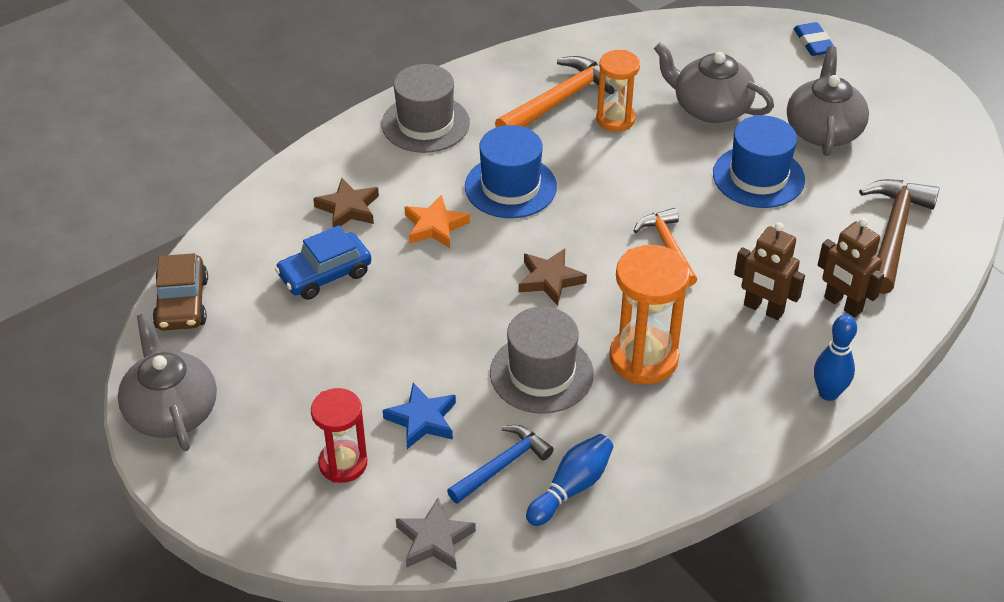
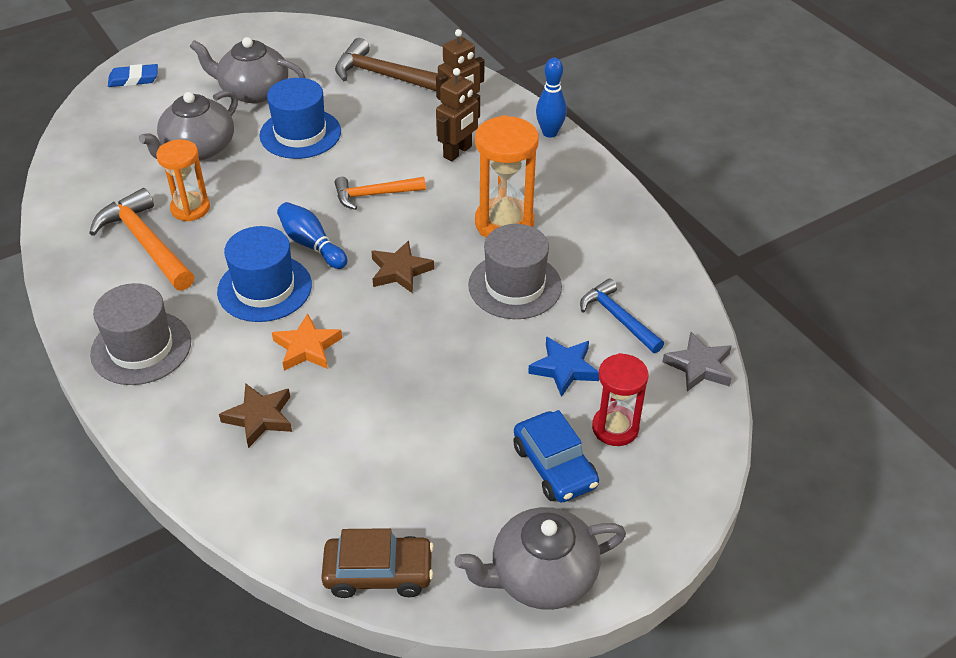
camera: 85 degrees left, 0 degrees up
blue car [275,225,371,300] -> blue car moved to [513,410,599,503]
blue bowling pin [526,434,614,526] -> blue bowling pin moved to [277,202,347,269]

